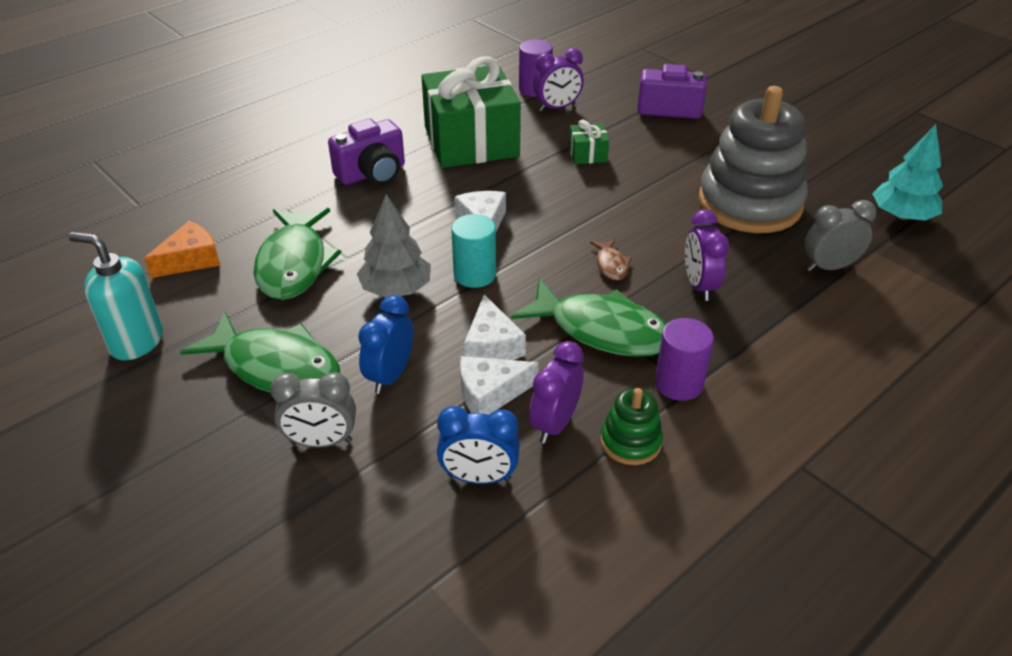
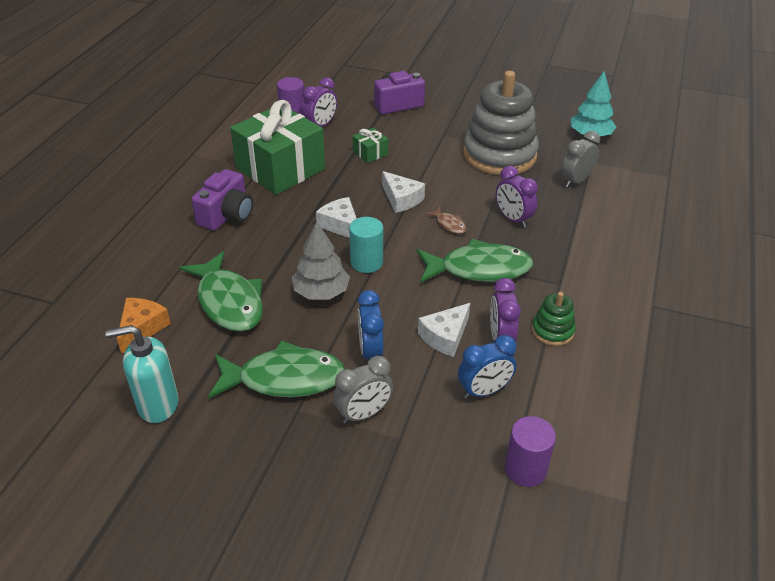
camera: 30 degrees left, 0 degrees up
white cheese [464,294,526,360] -> white cheese moved to [382,171,425,213]
purple cylinder [655,318,714,401] -> purple cylinder moved to [505,416,556,487]

